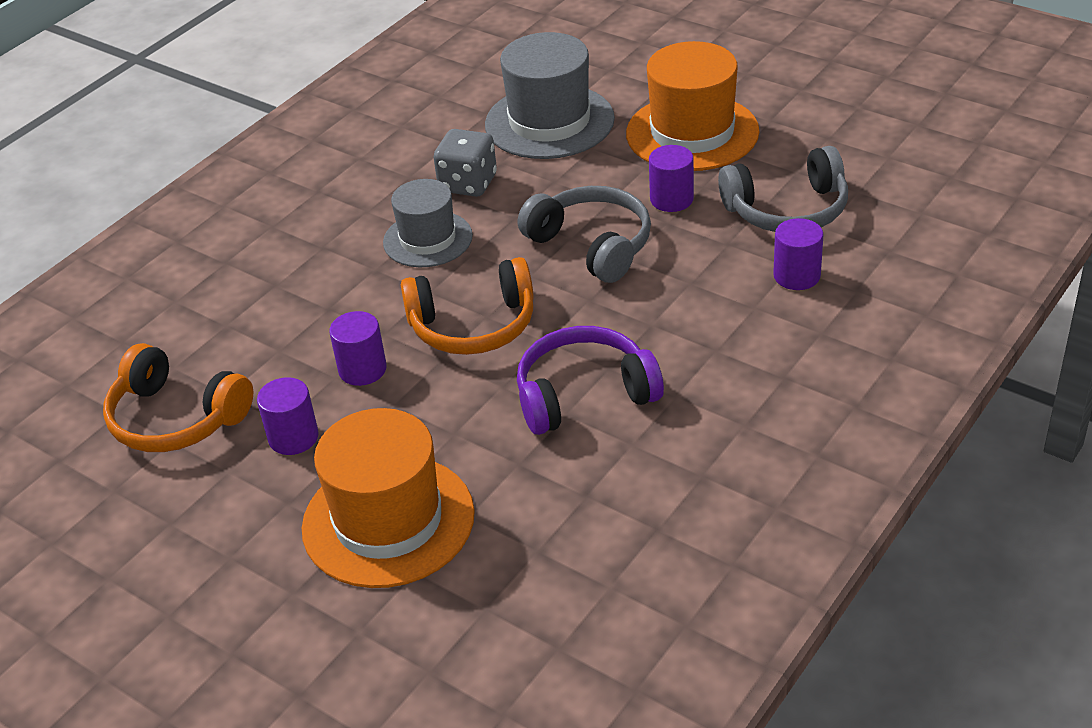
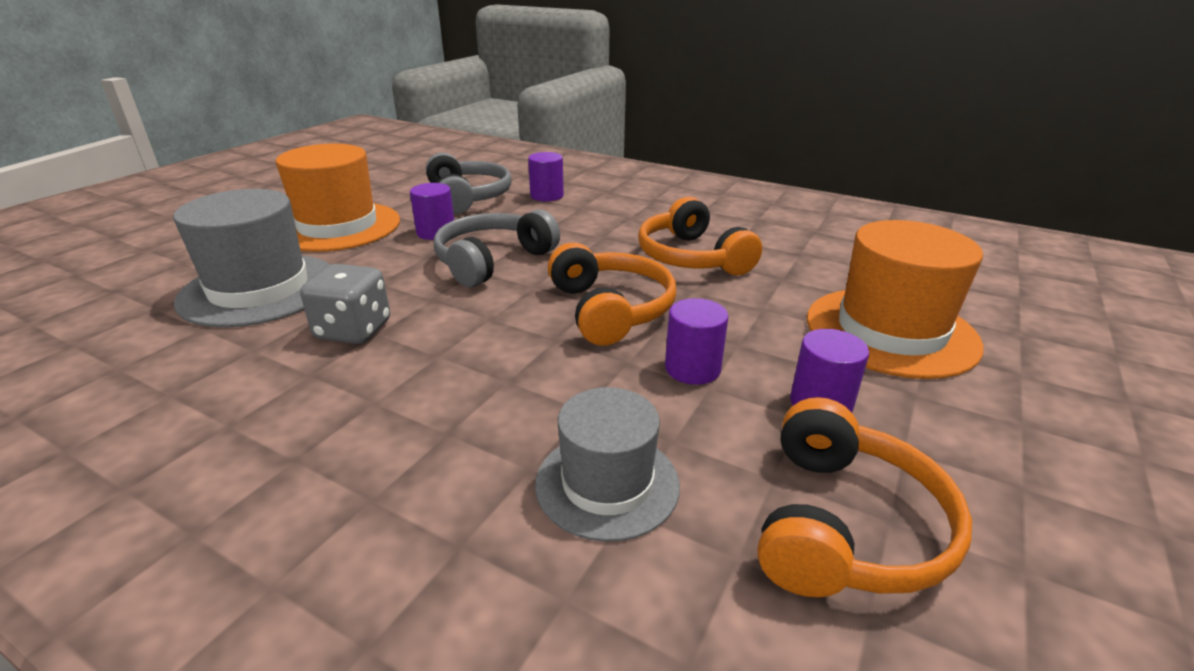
camera: 100 degrees left, 10 degrees down
grey hat [383,179,473,267] -> grey hat moved to [535,387,680,542]
purple headphones [517,326,664,435] -> orange headphones [638,197,762,275]

